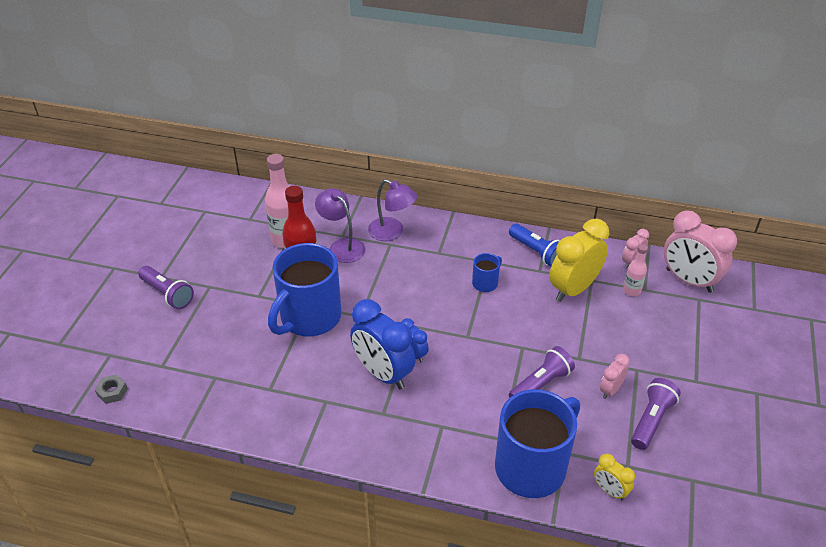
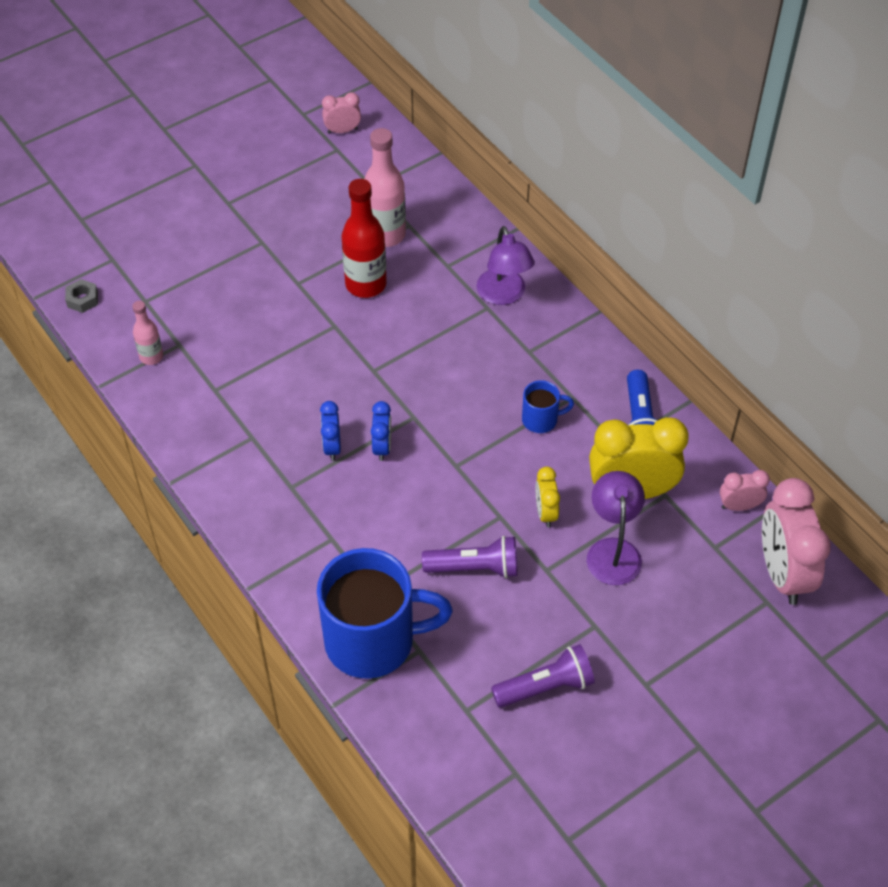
camera: 40 degrees right, 10 degrees up
purple flashlight [138,266,194,309] -> none
blue mug [268,243,341,336] -> none
purple lamp [315,188,365,263] -> purple lamp moved to [587,471,645,586]
blue clock [350,299,416,389] -> blue clock [320,401,341,461], size x0.49
yellow clock [594,454,635,501] -> yellow clock moved to [535,467,560,527]
pink clock [600,354,630,399] -> pink clock moved to [322,92,361,134]
pink bottle [623,244,648,296] -> pink bottle moved to [132,301,163,365]

